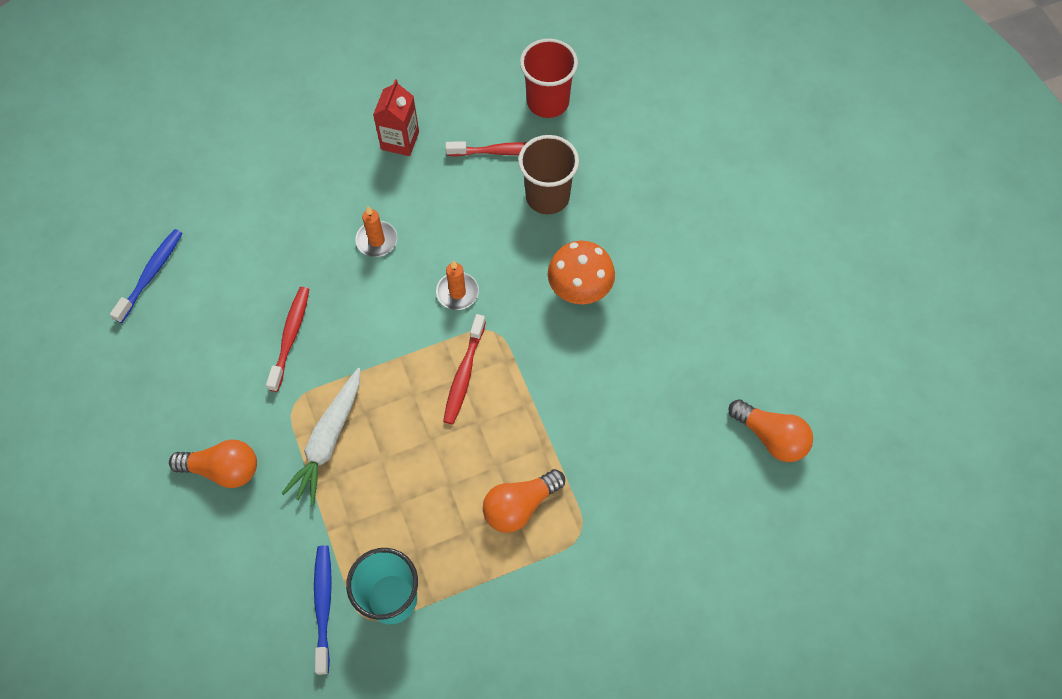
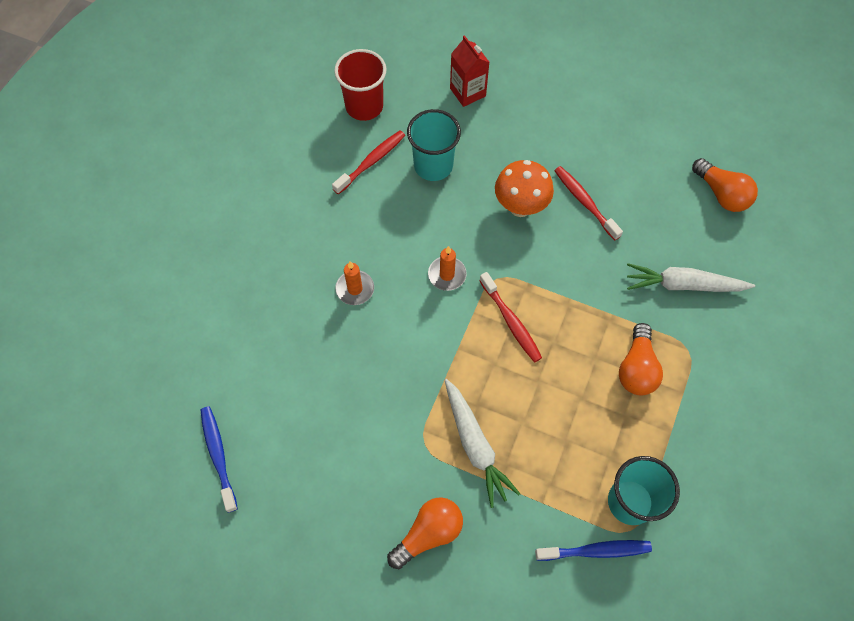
camera: 45 degrees left, 0 degrees up
red toothbrush [266,287,309,392] -> red toothbrush moved to [554,166,623,241]
blue toothbrush [314,545,332,675] -> blue toothbrush turned 135 degrees clockwise [535,540,652,561]
red carton [373,79,419,156] -> red carton moved to [450,35,490,107]
brown cup [518,135,579,214] -> turquoise cup [407,109,461,181]
orange light bulb [729,399,813,462] -> orange light bulb turned 60 degrees clockwise [692,158,758,212]
none -> white carrot [627,263,755,292]

